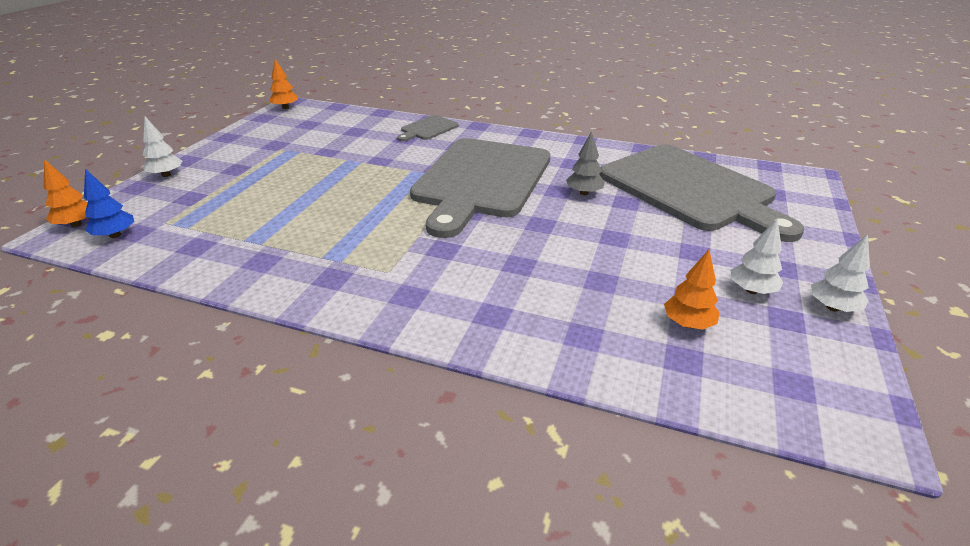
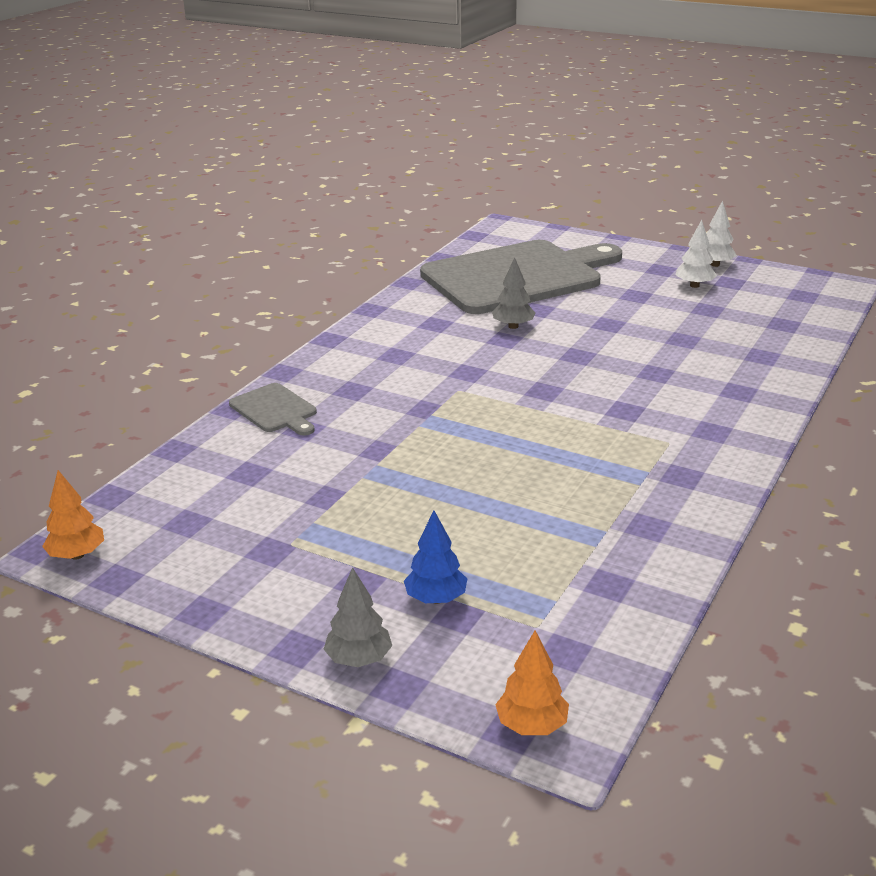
camera: 80 degrees left, 5 degrees down
blue tree [84,169,134,238] -> blue tree moved to [404,510,467,604]
white tree [142,116,182,177] -> grey tree [324,567,392,667]
grey cutting board [410,138,550,238] -> none
orange tree [664,250,719,330] -> none

